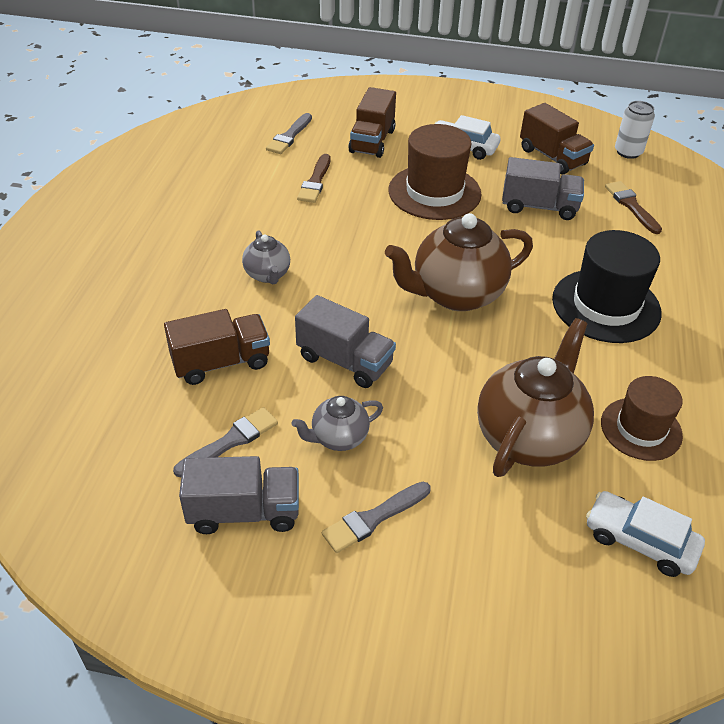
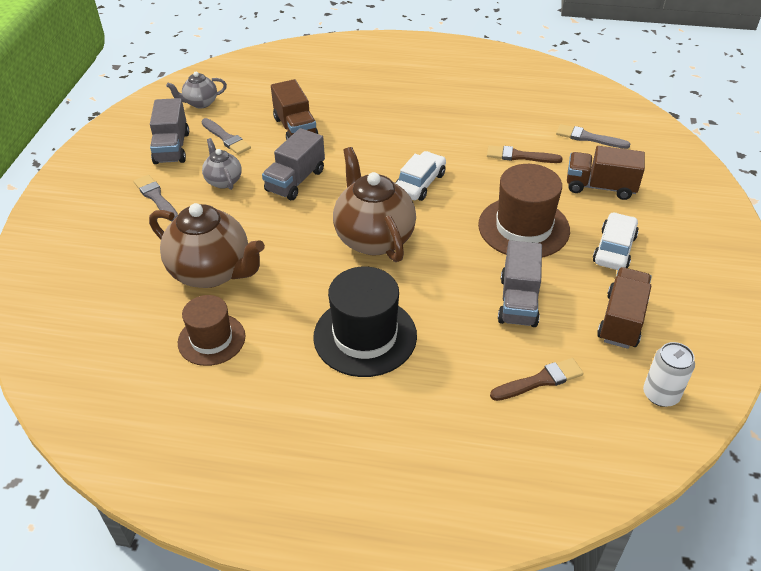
camera: 90 degrees right, 0 degrees up
grey teapot [242,230,290,285] -> grey teapot moved to [166,72,227,108]
brown truck [520,103,594,174] -> brown truck turned 150 degrees clockwise [597,267,651,349]
white car [586,491,705,577] -> white car moved to [396,151,446,201]

